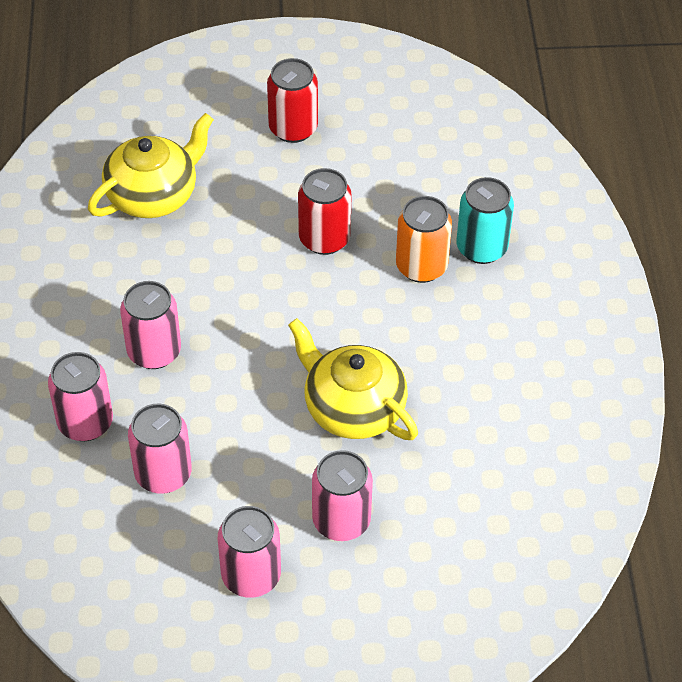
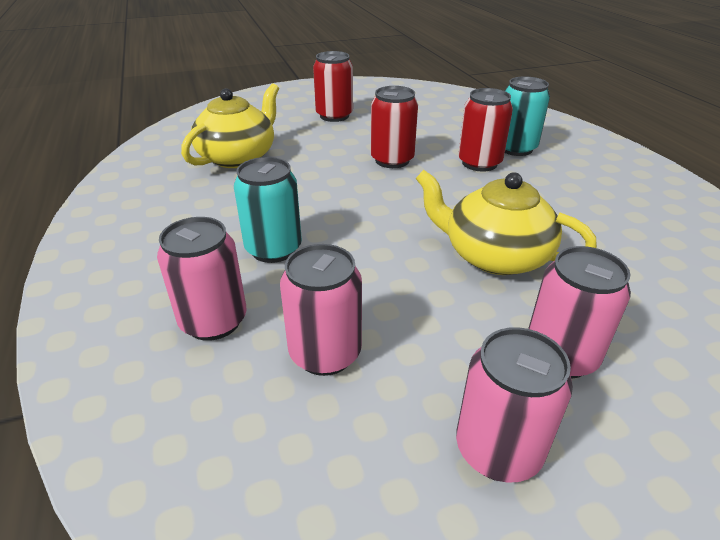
camera: 15 degrees left, 15 degrees down
pink can [120,281,181,369] -> turquoise can [234,157,302,263]
orange can [396,196,452,283] -> red can [458,88,513,171]

